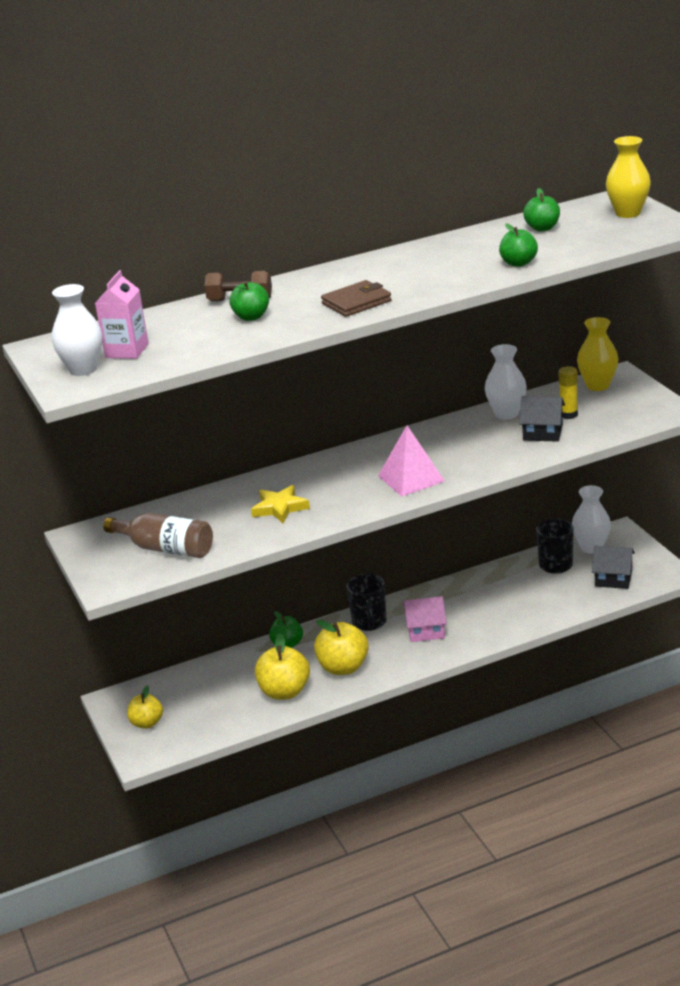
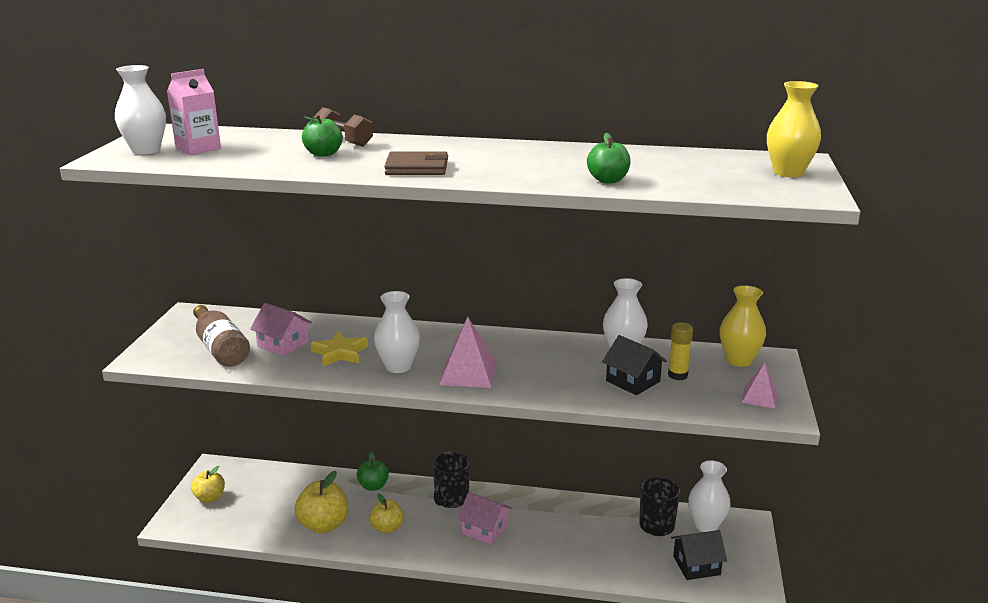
camera: 30 degrees right, 5 degrees down
yellow apple [314,620,369,675] -> yellow apple [370,493,404,534], size x0.64
green apple [523,188,560,231] -> none
black house [592,546,635,589] -> black house turned 60 degrees counterclockwise [671,530,727,580]
none -> pink house [250,303,312,356]
none -> white vase [374,291,420,373]
none -> pink pyramid [741,363,778,408]

